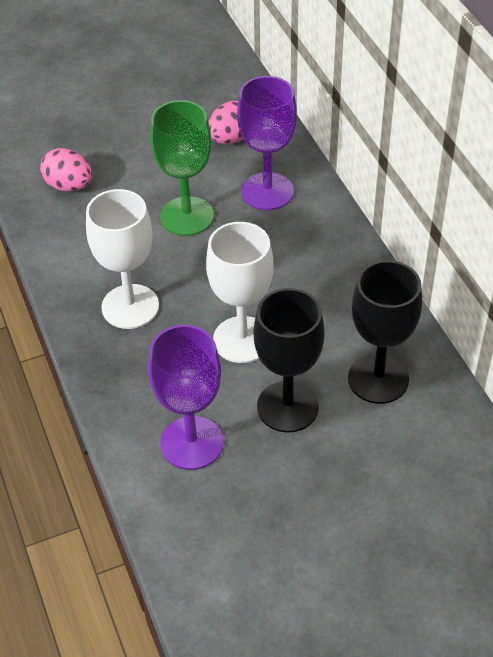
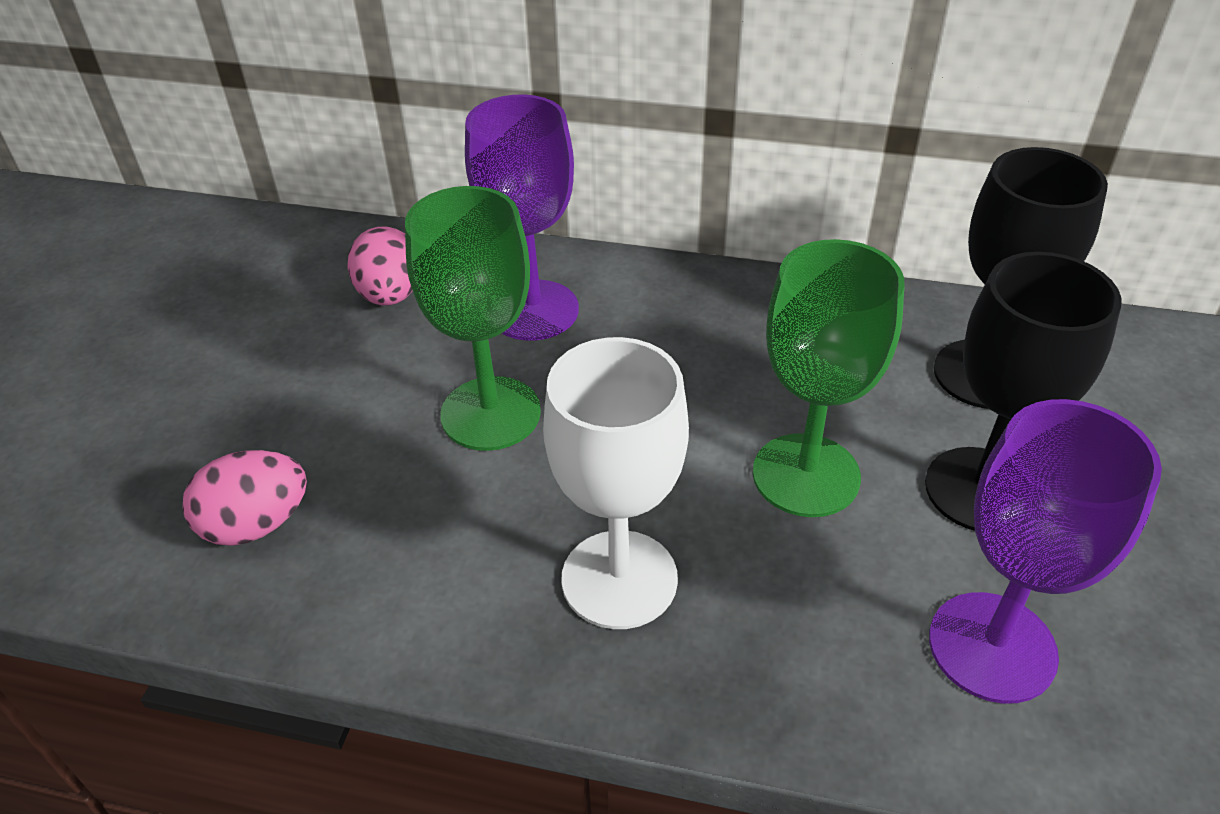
camera: 55 degrees left, 5 degrees down
white goblet [206,222,274,363] -> green goblet [753,239,905,517]

